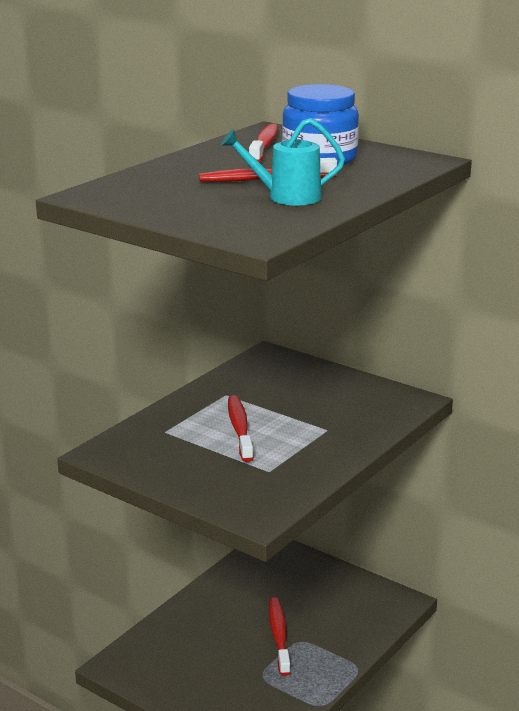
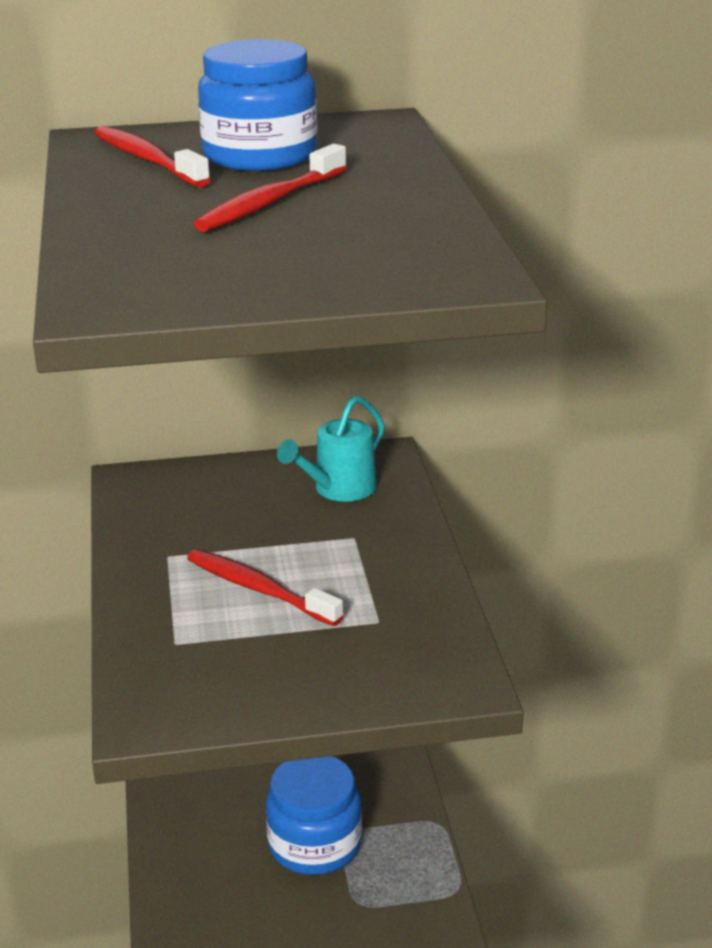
camera: 45 degrees left, 5 degrees up
turquoise watering can [221,118,345,206] -> turquoise watering can moved to [277,396,385,502]
red toothbrush [269,597,291,676] -> blue jar [266,756,362,875]

